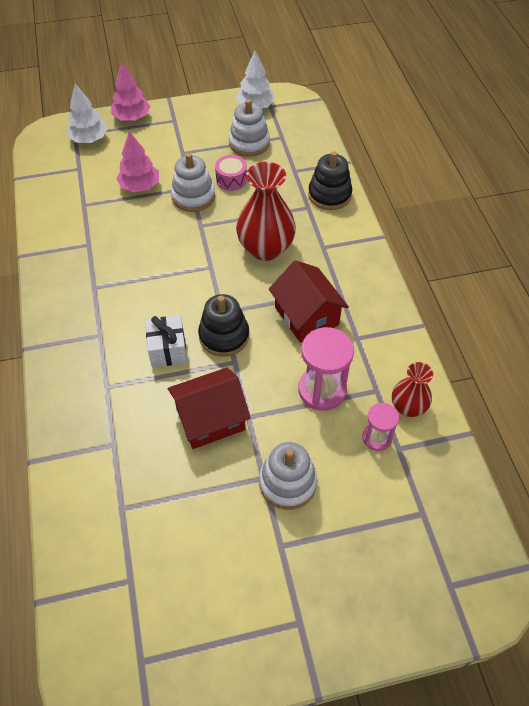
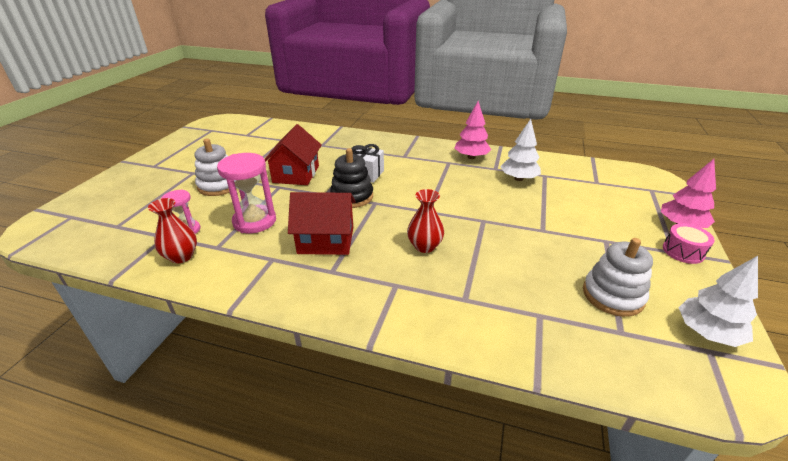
camera: 120 degrees right, 20 degrees down
white tree [67,83,108,143] -> white tree moved to [500,119,541,181]
pink tree [116,131,159,193] -> pink tree moved to [454,101,491,159]
white stacking toy [171,153,215,212] -> none
pink drum [215,155,247,191] -> pink drum moved to [663,223,715,264]
red vase [236,162,296,261] -> red vase [407,189,444,253], size x0.58
black stacking toy [308,151,352,210] -> none

